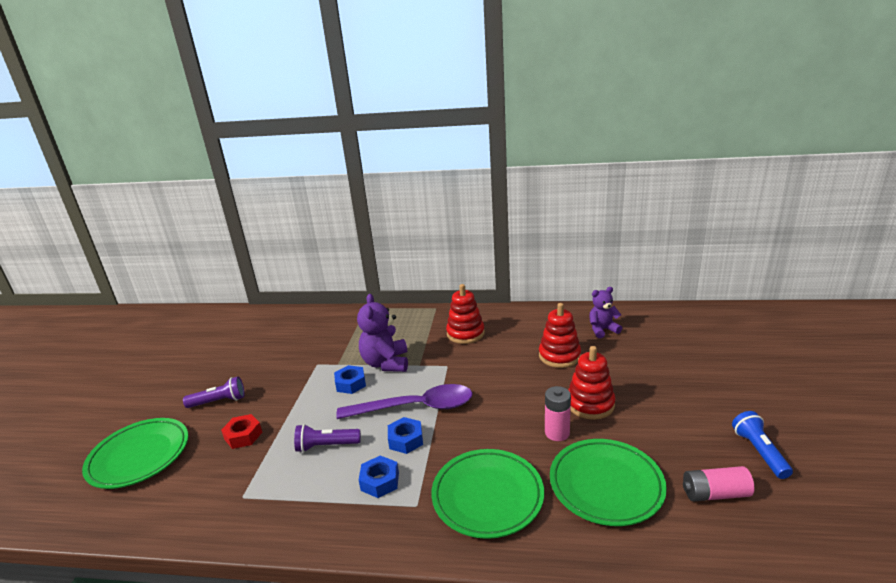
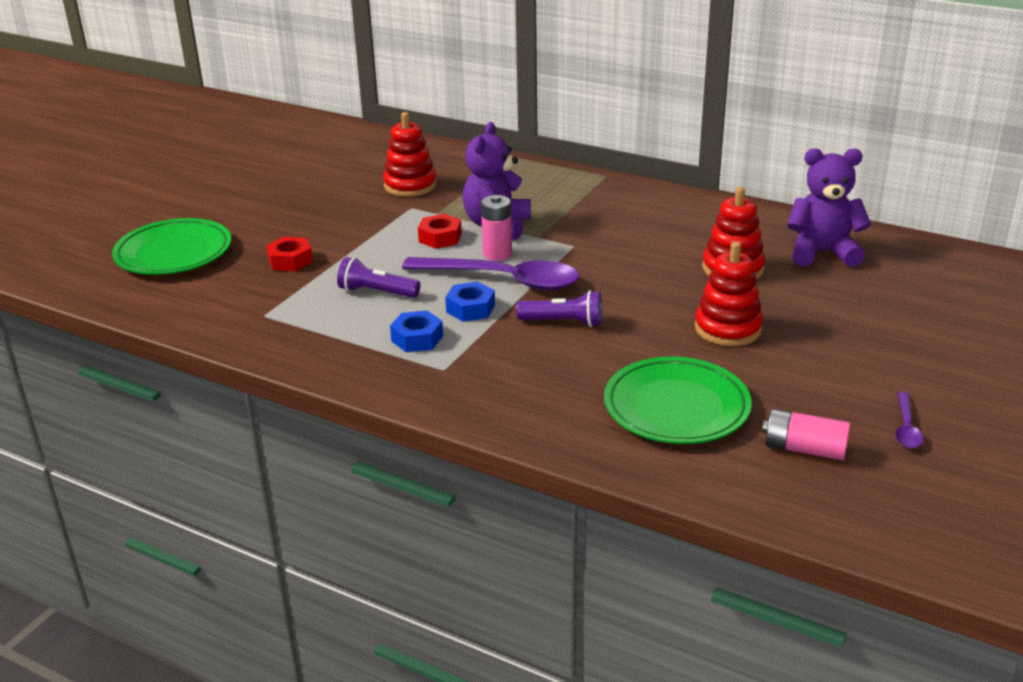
camera: 20 degrees right, 5 degrees up
purple flashlight [183,377,245,408] -> purple flashlight moved to [516,290,602,327]
blue nut [334,365,366,394] -> red nut [418,214,462,249]
green plate [431,449,544,539] -> none
red stacking toy [446,284,485,344] -> red stacking toy moved to [383,112,437,197]
pink battery [545,386,571,441] -> pink battery moved to [481,195,512,261]
purple teddy bear [589,287,622,338] -> purple teddy bear [787,148,871,267], size x1.55
blue flashlight [732,411,793,479] -> purple spoon [895,392,923,448]

